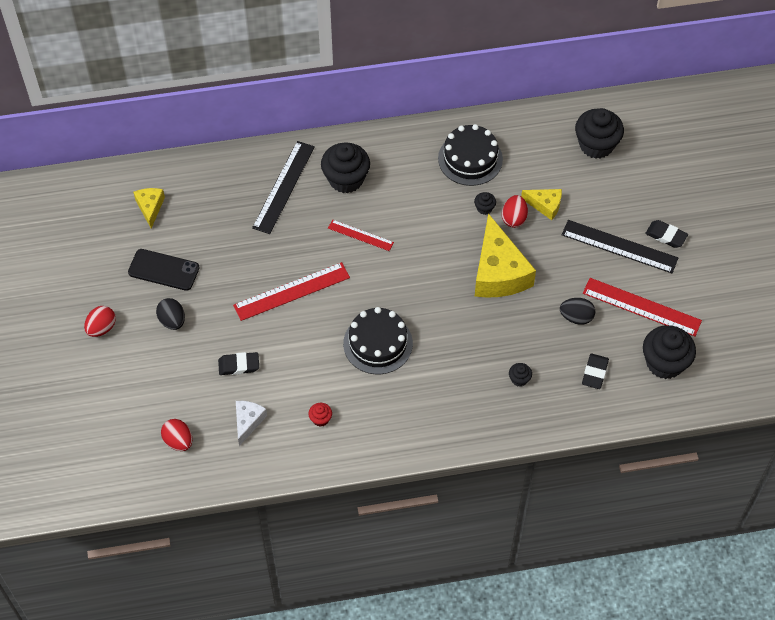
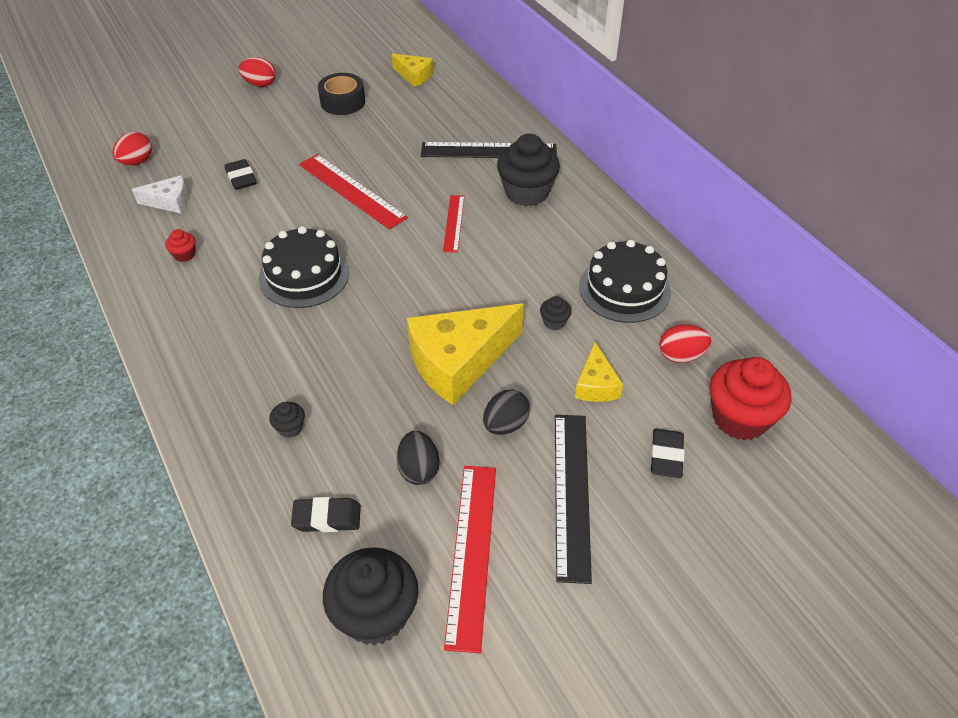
camera: 70 degrees right, 10 degrees down
black phone [128,249,200,291] -> black tape [318,73,365,115]
yellow cheese [133,188,165,229] -> yellow cheese turned 60 degrees clockwise [392,53,433,87]
black egg [156,298,185,330] -> black egg moved to [483,390,530,435]
red egg [502,195,528,228] -> red egg moved to [660,324,711,363]
black cupcake [575,108,624,159] -> red cupcake [710,357,791,440]
black eraser [645,220,688,248] -> black eraser moved to [651,429,685,478]

